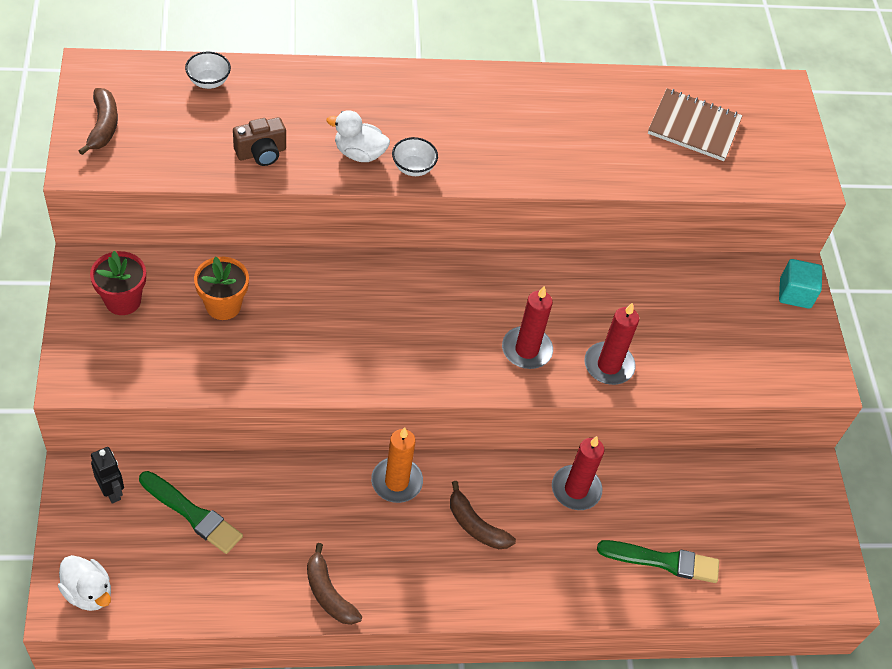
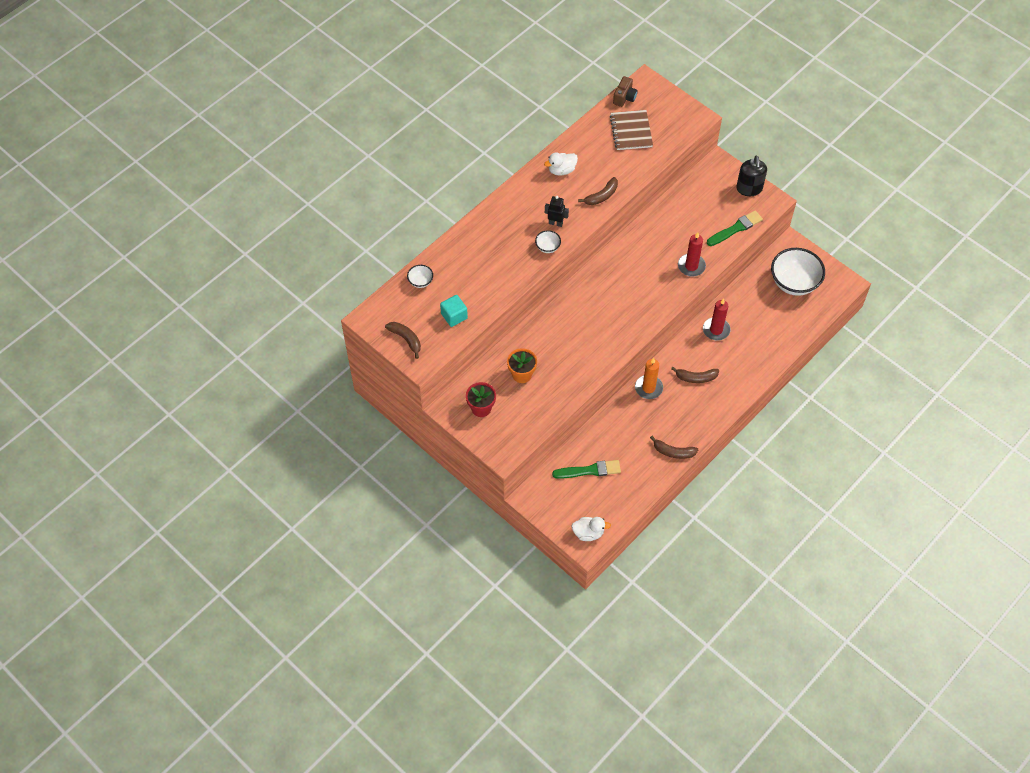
camera: 35 degrees left, 5 degrees up
black robot [91,447,124,504] -> black robot moved to [545,196,569,227]
brown camera [233,117,286,166] -> brown camera moved to [613,76,638,107]
white duck [326,110,390,162] -> white duck moved to [544,153,578,176]
red candle [502,286,553,369] -> none
green brush [597,540,719,583] -> green brush moved to [707,210,763,246]
brown notebook [648,88,742,161] -> brown notebook turned 75 degrees counterclockwise [610,110,653,150]
turquoise cube [779,259,822,309] -> turquoise cube moved to [440,295,468,327]
none -> brown banana [578,177,618,205]
none -> black soap dispenser [736,156,767,196]
none -> white bowl [771,248,825,296]

